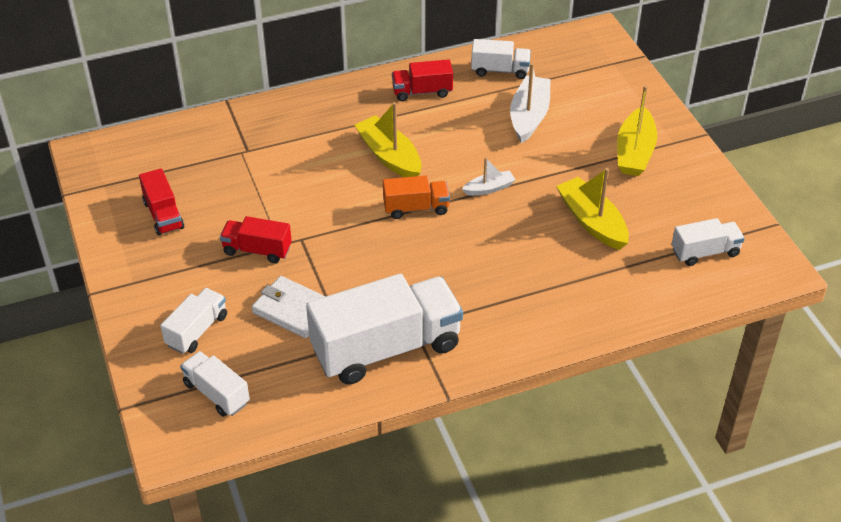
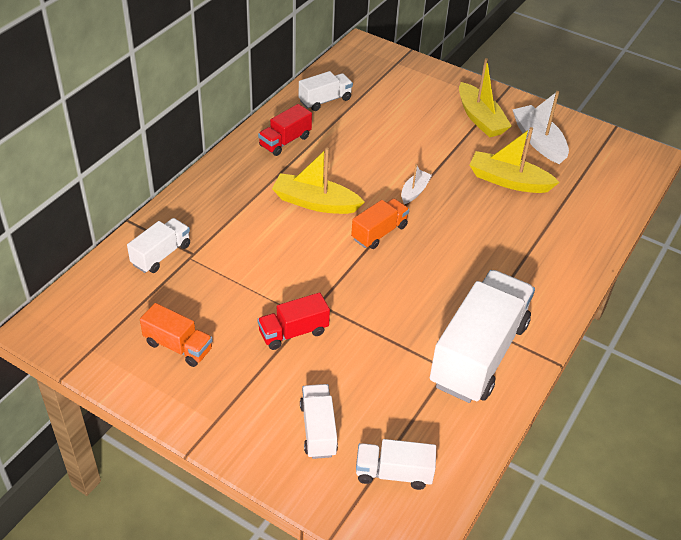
camera: 40 degrees left, 0 degrees up
red truck [139,168,184,236] -> orange truck [140,303,213,367]
white wallet [252,276,326,338] -> none
white boat [510,63,551,143] -> white boat moved to [512,91,569,164]
white truck [672,218,745,266] -> white truck moved to [127,218,190,273]

